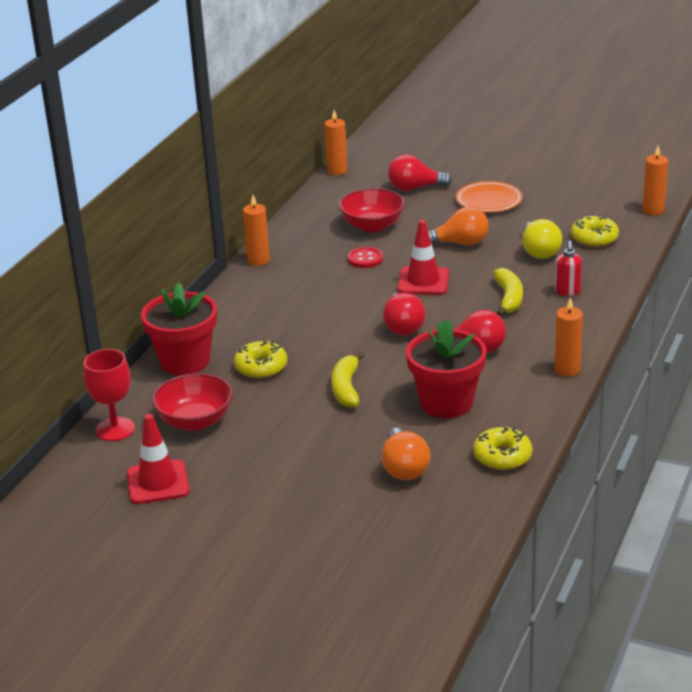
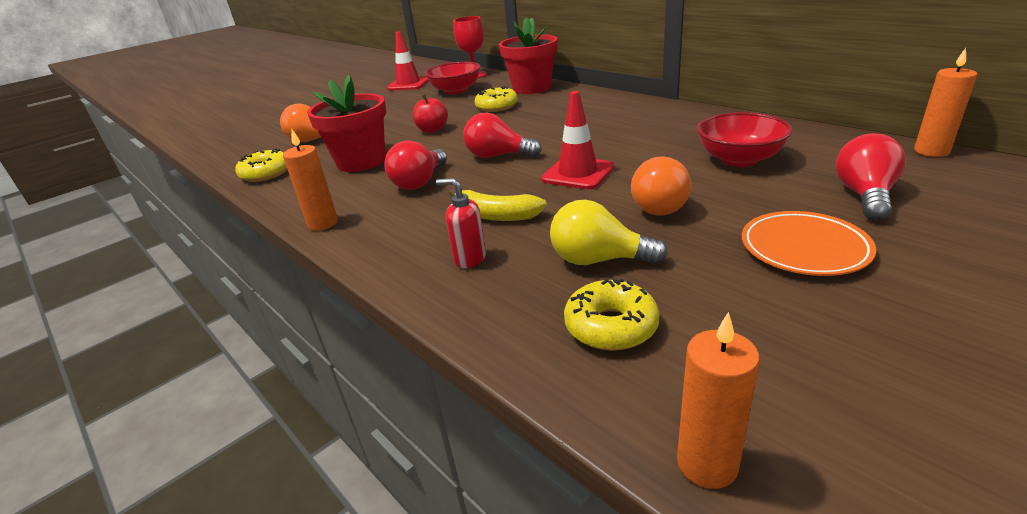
camera: 115 degrees right, 0 degrees up
orange candle [243,195,270,266] -> none
yellow banana [331,352,364,408] -> red apple [413,95,448,133]
red button [348,247,383,268] -> none

